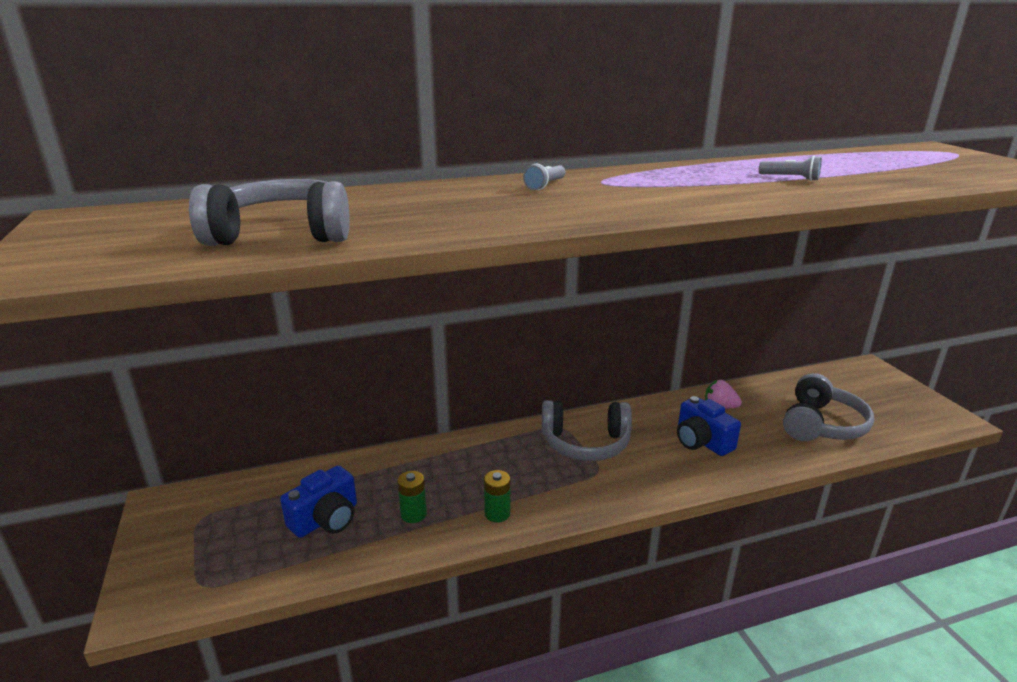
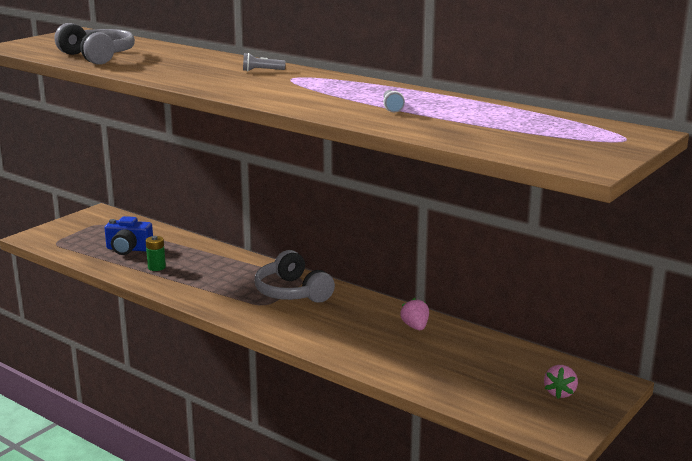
camera: 55 degrees right, 5 degrees down
green battery [484,470,510,522] -> none
blue camera [677,396,741,456] -> none
grey headphones [783,373,874,441] -> none
none -> pink strawberry [544,365,578,399]

